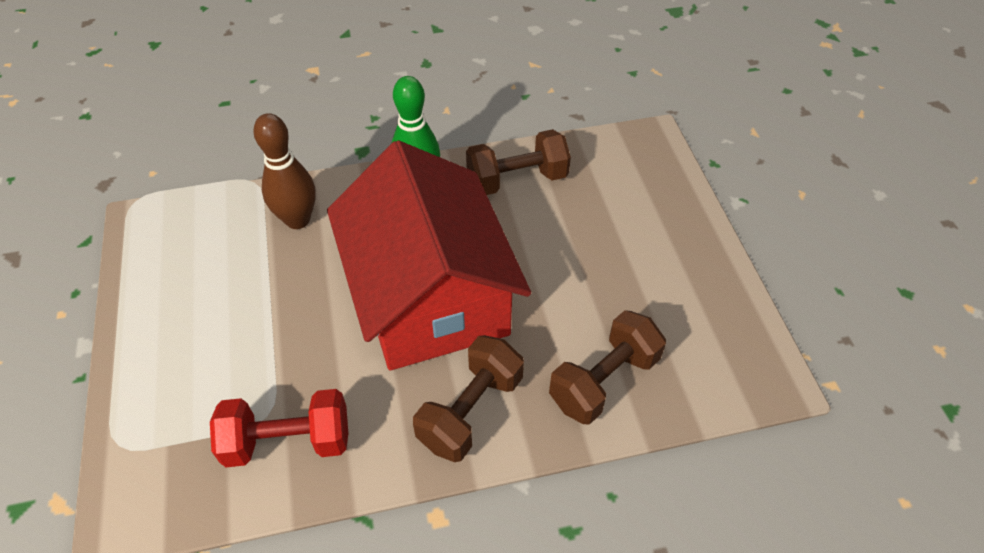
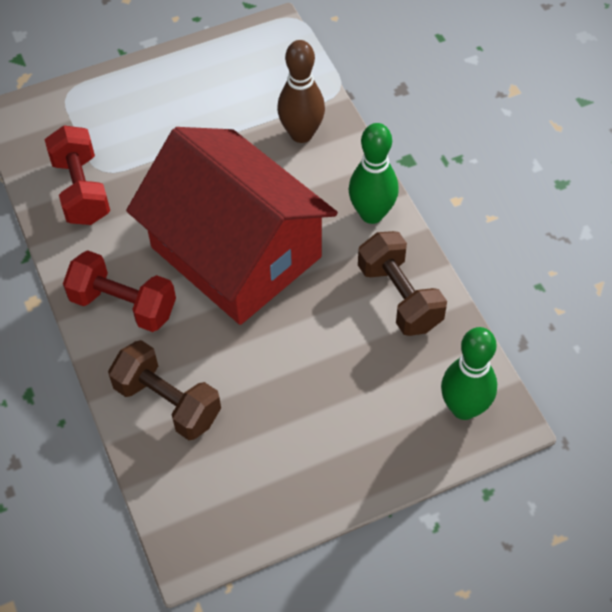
camera: 80 degrees right, 5 degrees up
red house [327,140,531,371] -> red house turned 75 degrees clockwise [126,127,338,325]
brown dumbbell [413,335,524,462] -> red dumbbell [63,250,176,332]
none -> green bowling pin [441,327,497,420]

